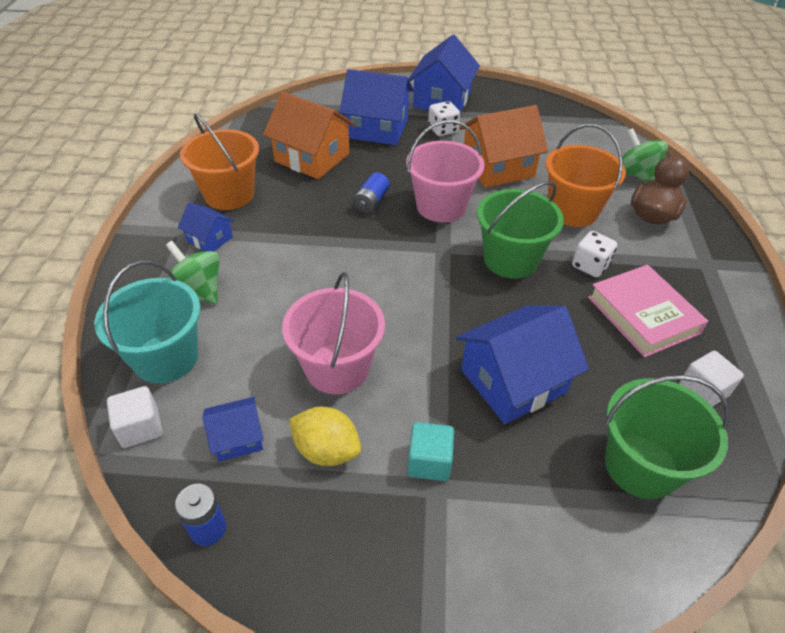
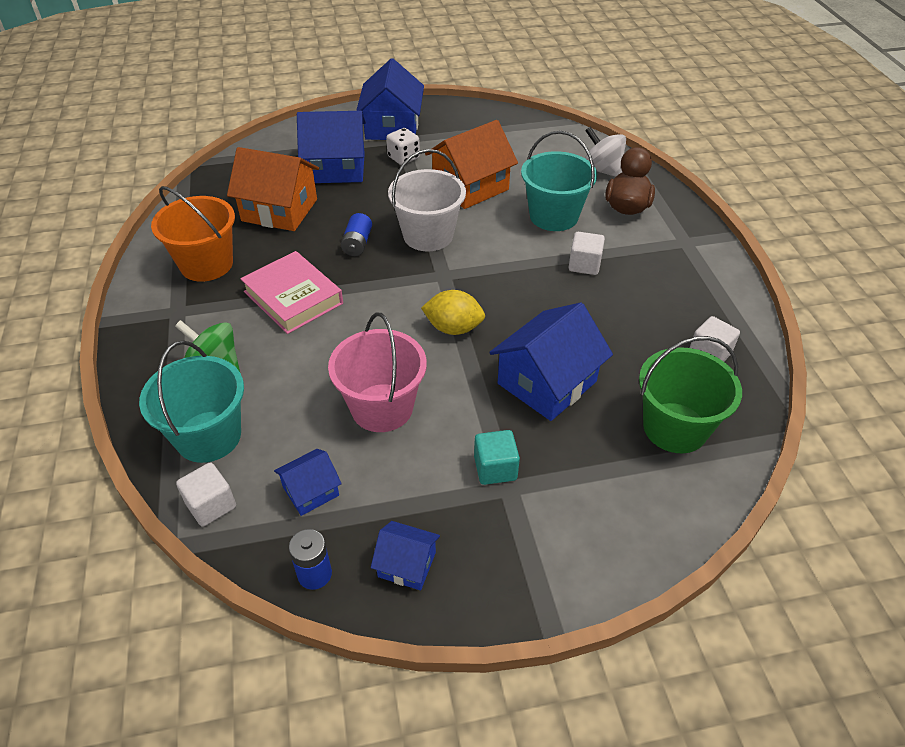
camera: 15 degrees left, 0 degrees up
blue house [177,203,234,251] -> blue house moved to [371,521,440,590]
yellow lemon [289,407,361,466] -> yellow lemon moved to [421,290,485,335]
pink bucket [406,120,485,222] -> white bucket [388,149,466,251]
green bucket [477,181,564,279] -> none
orange bucket [546,124,626,227] -> turquoise bucket [521,131,597,231]
white dice [572,231,617,277] -> white cube [568,232,605,275]
pink book [588,265,708,357] -> pink book moved to [240,251,343,334]
green spinning top [622,128,668,182] -> white spinning top [585,127,626,177]

